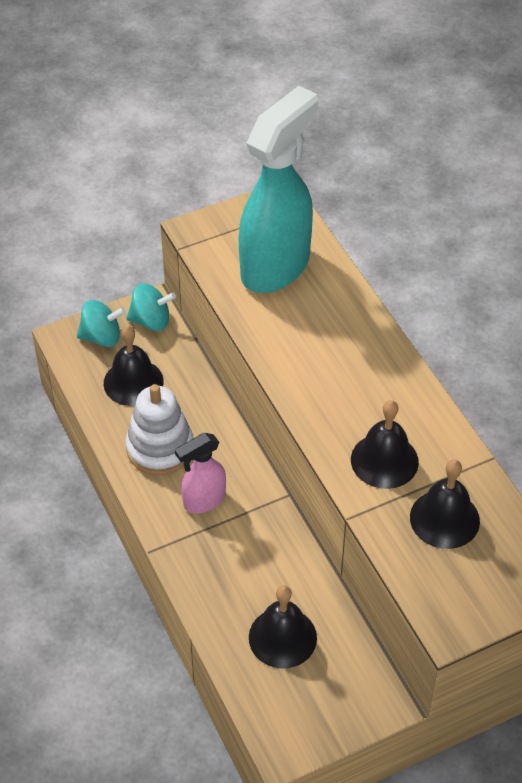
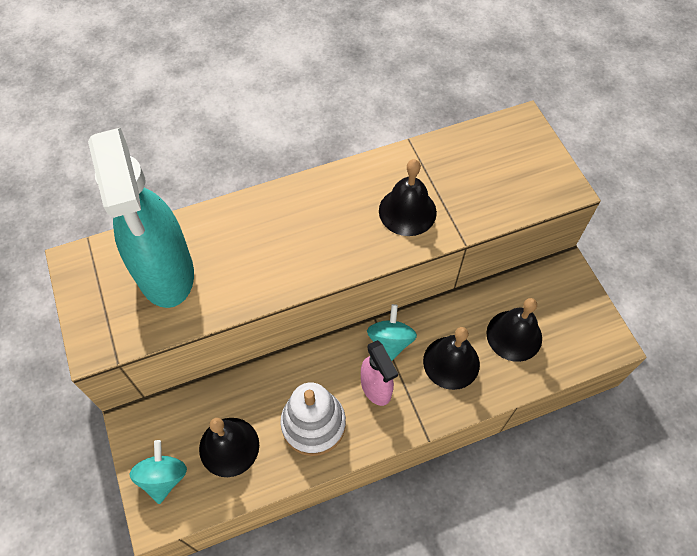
camera: 85 degrees left, 10 degrees up
turquoise spinning top [126,283,176,331] -> turquoise spinning top moved to [367,304,417,361]
turquoise spray bottle [239,86,318,293] -> turquoise spray bottle turned 150 degrees counterclockwise [88,127,194,308]
black bell [410,460,480,549] -> black bell moved to [423,327,480,390]

